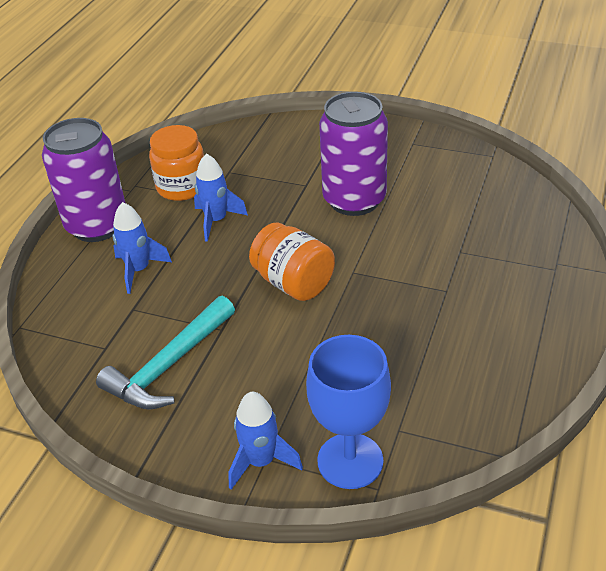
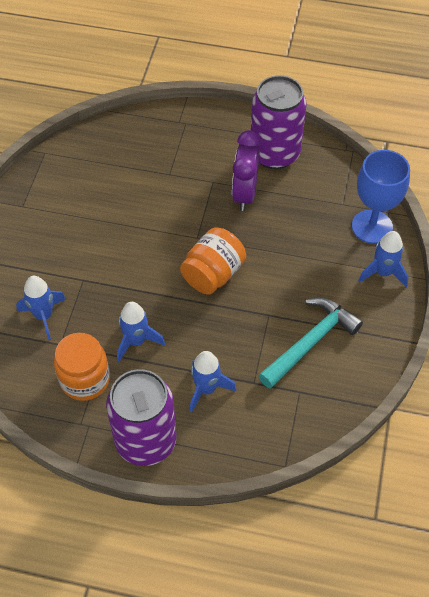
camera: 100 degrees left, 15 degrees up
turquoise hammer [96,296,235,410] -> turquoise hammer turned 75 degrees counterclockwise [258,297,363,389]
purple can [319,92,388,216] -> purple can moved to [251,75,306,169]
none -> blue rocket [16,276,66,340]
none -> purple clock [232,130,261,211]

